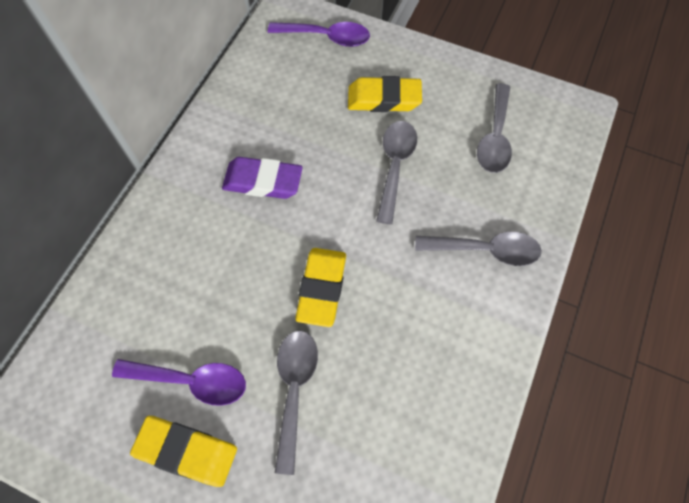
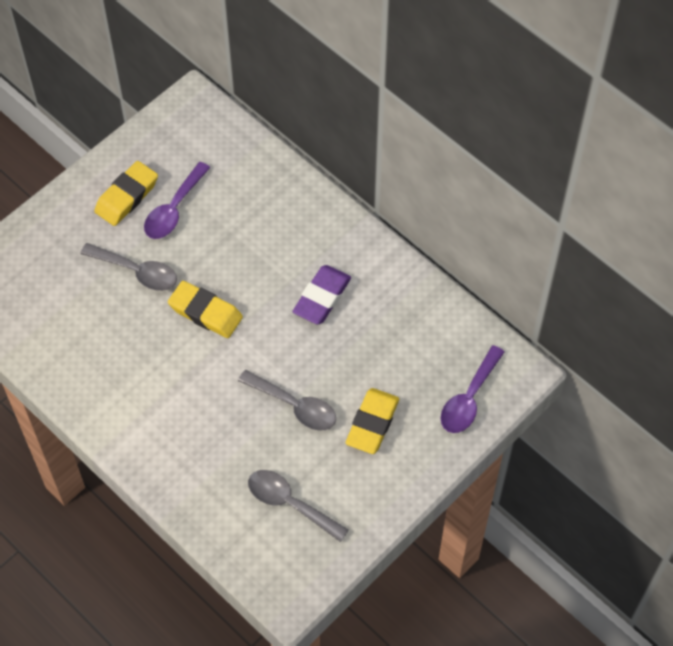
camera: 110 degrees right, 5 degrees down
grey spoon [415,232,542,266] -> none

